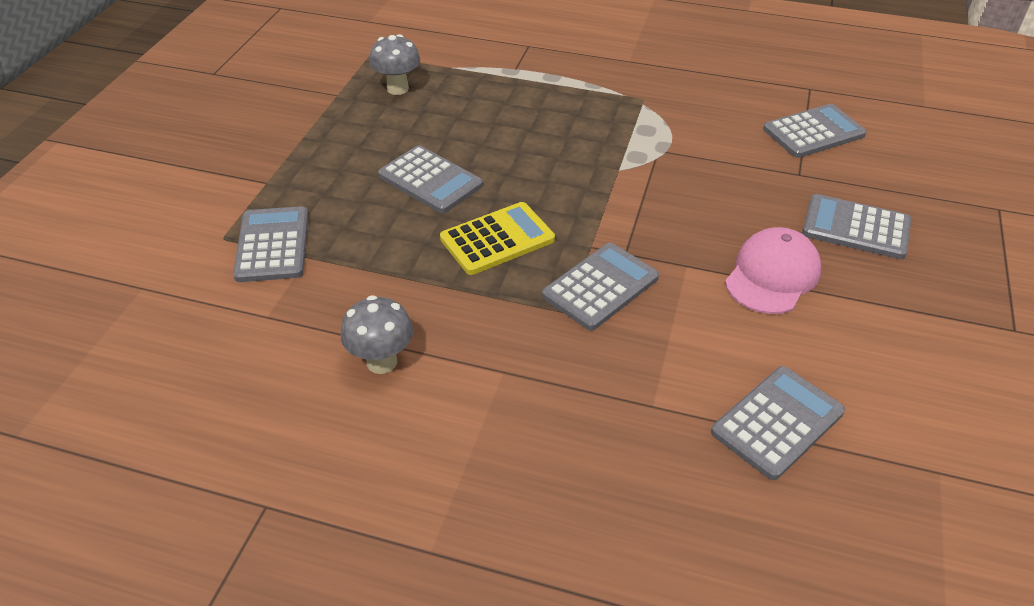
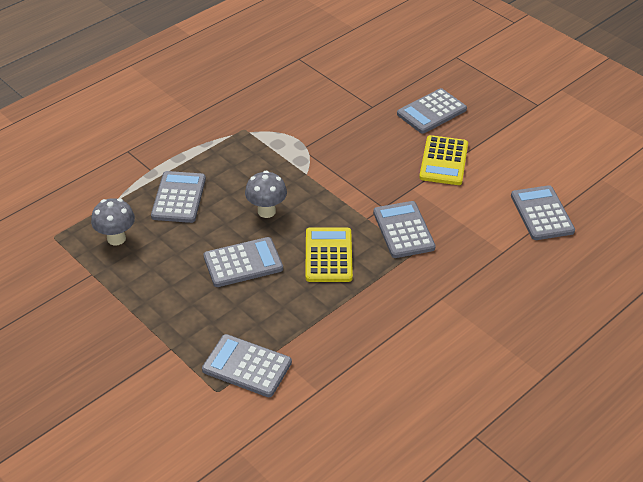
camera: 60 degrees left, 0 degrees up
grey mushroom [341,295,413,374] -> grey mushroom moved to [245,171,287,218]
pink cap [725,227,821,314] -> yellow calculator [419,135,468,185]
grey calculator [763,104,867,158] -> grey calculator moved to [151,171,206,223]

